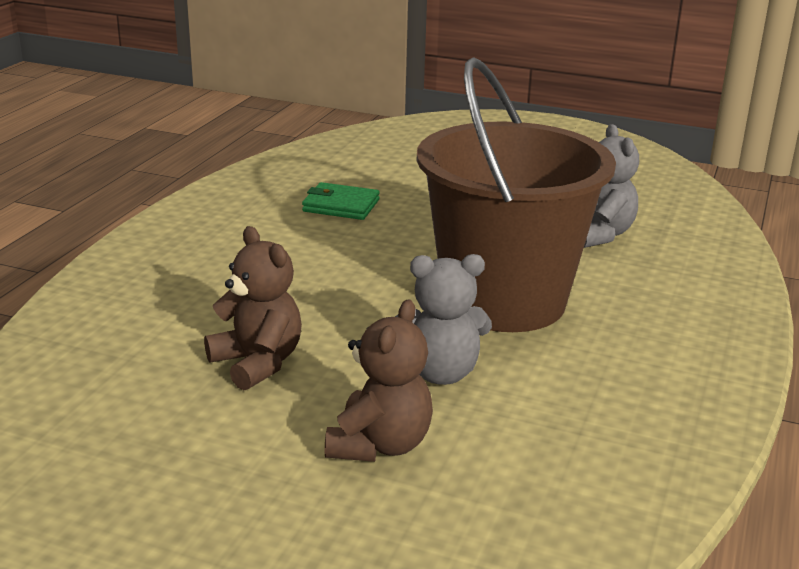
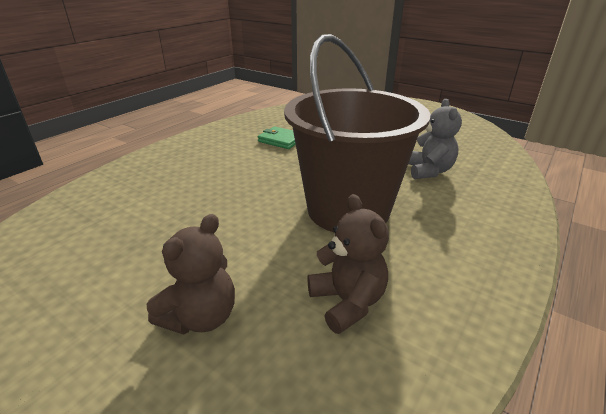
camera: 15 degrees right, 5 degrees up
brown teddy bear [204,226,302,390] -> brown teddy bear moved to [307,194,389,334]
grey teddy bear [395,254,492,385] -> none

